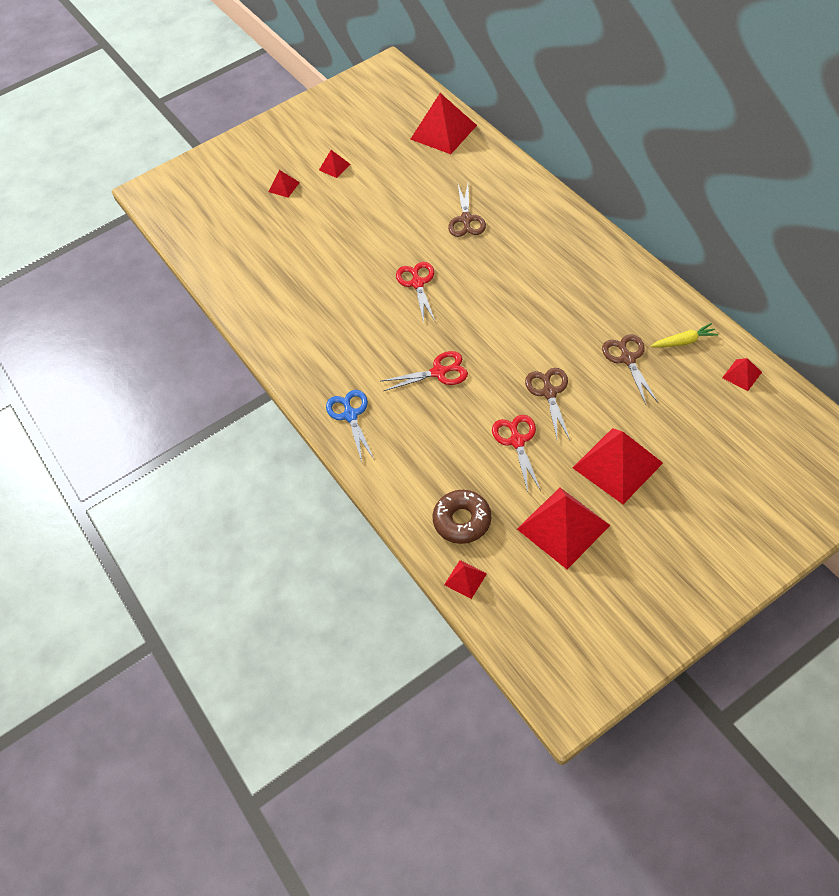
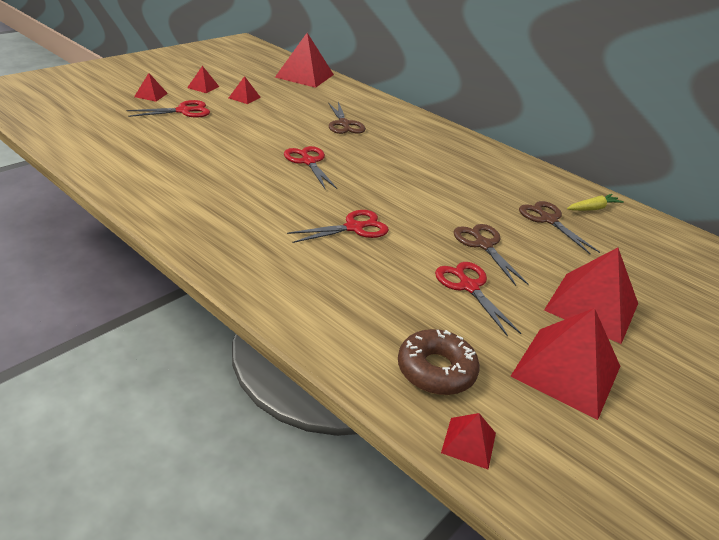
camera: 25 degrees left, 20 degrees down
blue scissors [326,390,374,462] -> none
red pyramid [722,358,762,391] -> red pyramid moved to [229,76,261,104]
none -> red scissors [126,100,210,117]

